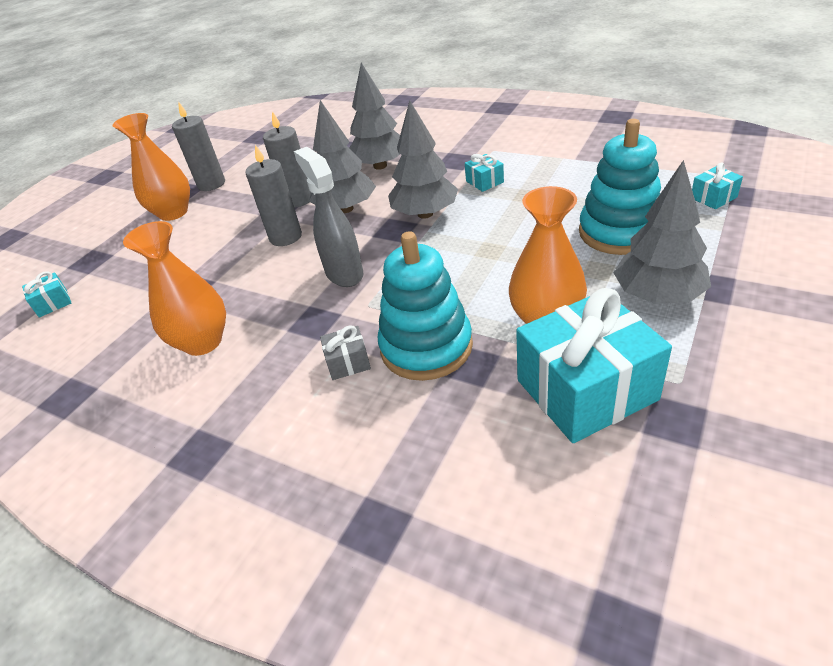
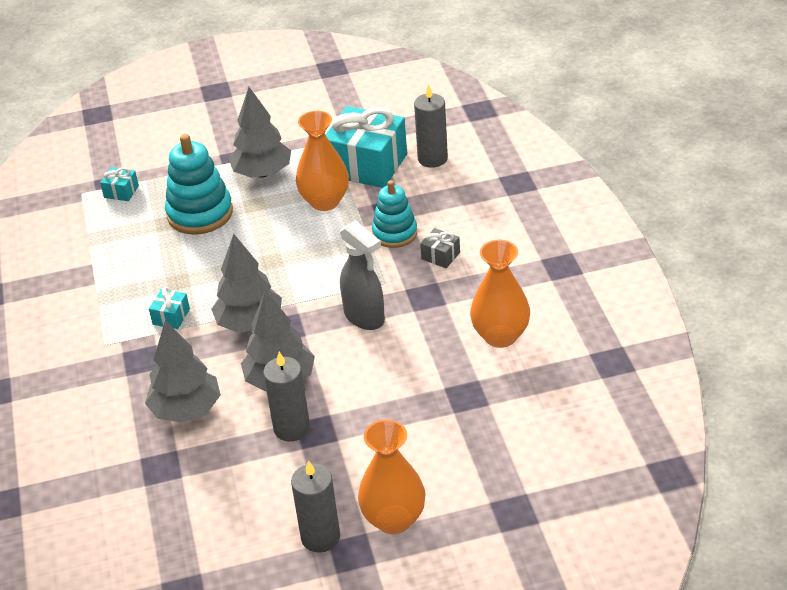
camera: 135 degrees left, 0 degrees up
turquoise gift [22,271,71,317] -> none
grey candle [245,145,302,246] -> grey candle moved to [414,84,448,168]
grey spray bottle [294,147,363,287] -> grey spray bottle turned 60 degrees counterclockwise [340,220,385,330]
turquoise stacking toy [378,231,473,381] -> turquoise stacking toy [372,180,417,248], size x0.66

